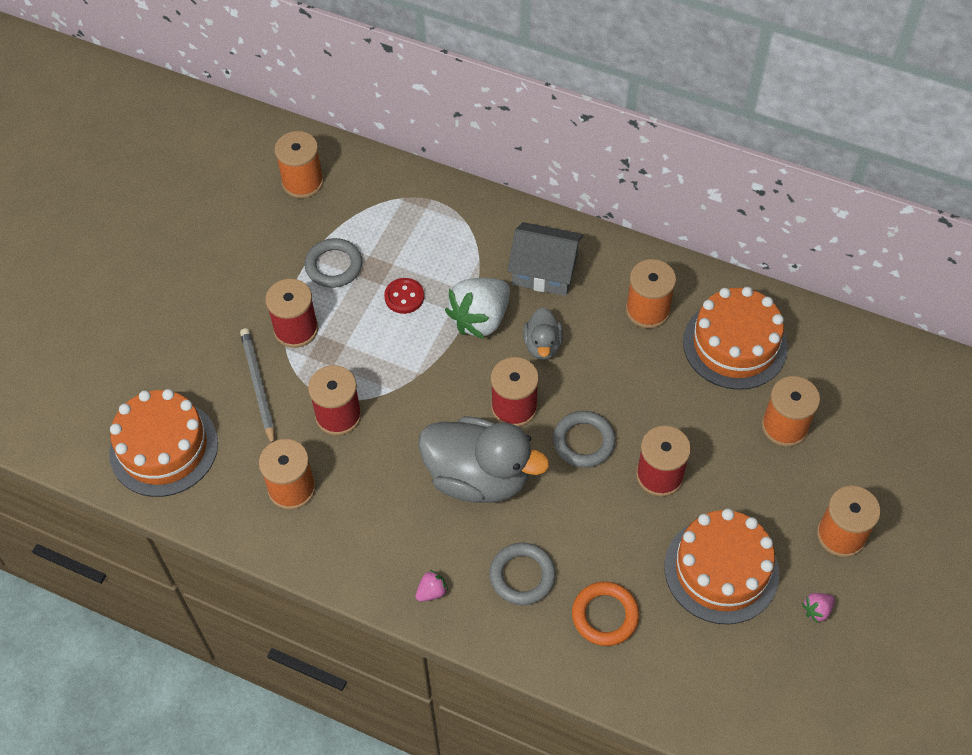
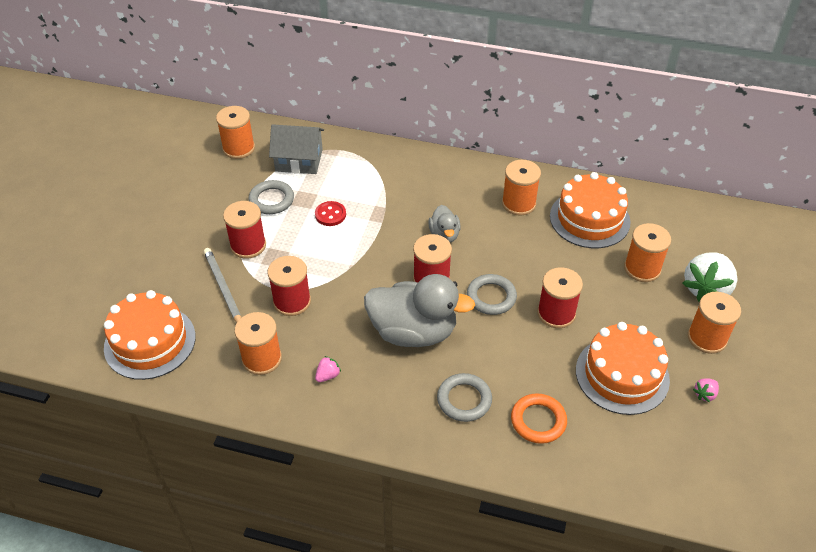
camera: 10 degrees left, 10 degrees down
pink strawberry [415,570,448,602] -> pink strawberry moved to [315,356,341,382]
white strawberry [445,278,510,339] -> white strawberry moved to [682,252,737,302]
grey house [507,222,583,296] -> grey house moved to [269,124,324,174]

